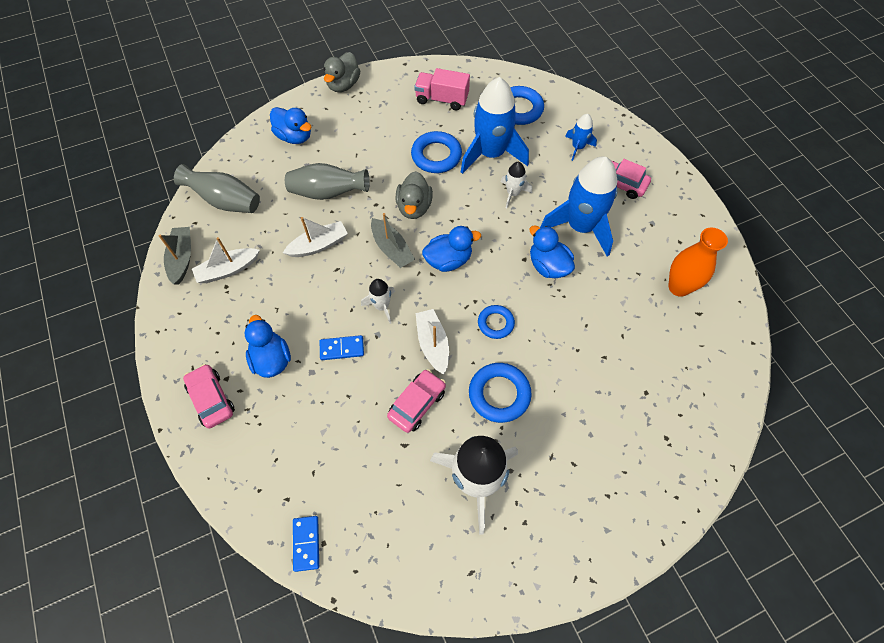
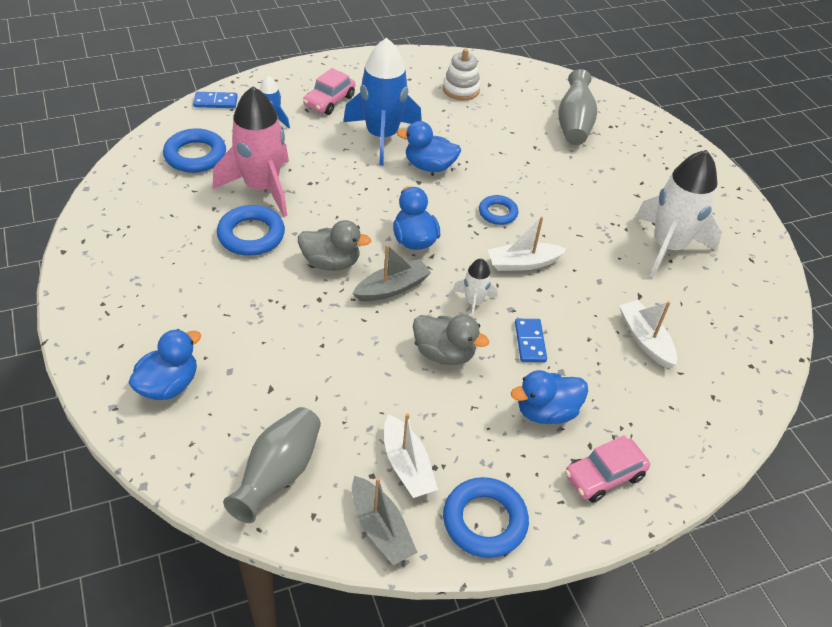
camera: 90 degrees left, 15 degrees down
grey boat [159,227,191,285] -> grey boat turned 120 degrees counterclockwise [352,476,418,565]
white boat [283,217,348,257] -> white boat moved to [619,300,677,368]
grey vase [285,163,370,200] -> grey vase moved to [558,69,597,145]
blue domino [293,516,319,572] -> blue domino moved to [193,92,238,108]
grey duck [324,52,361,92] -> grey duck moved to [413,315,489,365]
pink car [387,369,446,433] -> none
pink truck [414,68,470,110] -> none
blue rocket [461,77,529,174] -> pink rocket [213,86,289,217]
blue ring [469,363,532,423] -> blue ring moved to [443,477,529,558]
white rocket [501,162,532,208] -> none
blue duck [530,225,575,278] -> blue duck turned 45 degrees clockwise [397,121,461,172]
orange vase [668,228,728,297] -> white stacking toy [443,48,481,100]

